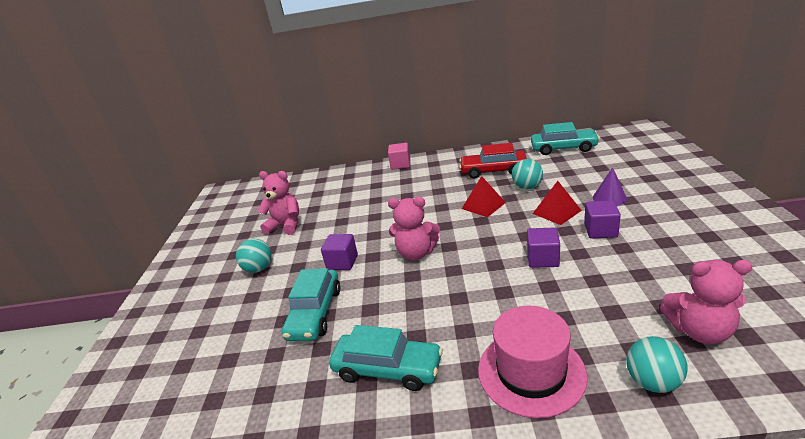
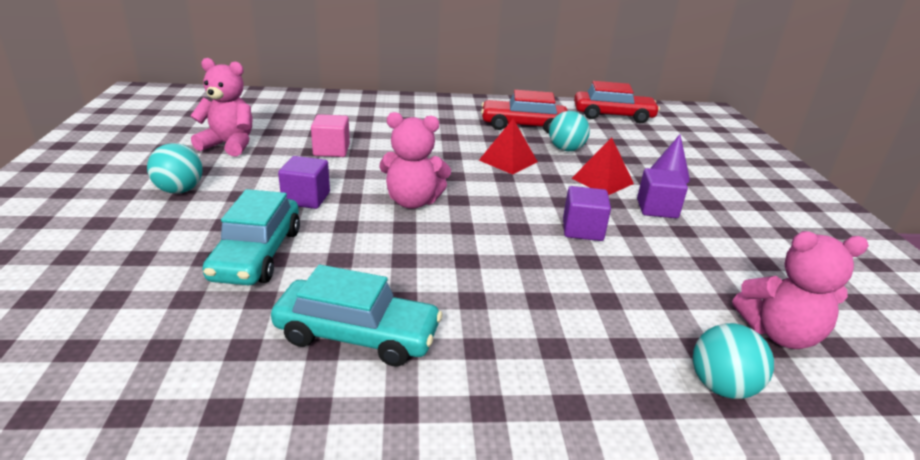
camera: 10 degrees left, 0 degrees up
pink cube [388,143,410,170] -> pink cube moved to [311,114,350,157]
pink hat [478,305,588,418] -> none
turquoise car [531,122,600,155] -> red car [574,81,660,123]

